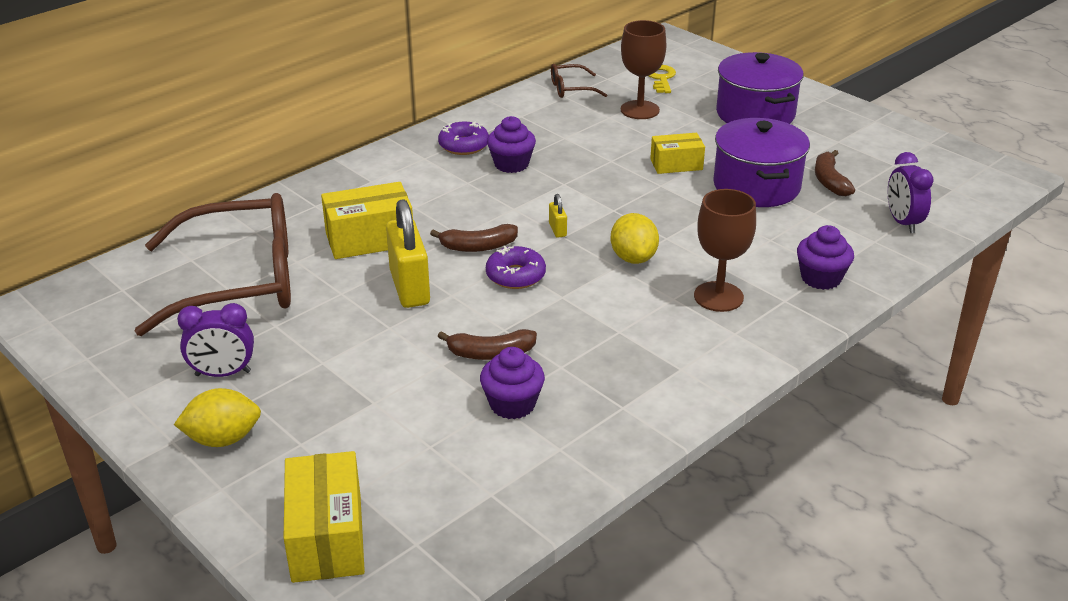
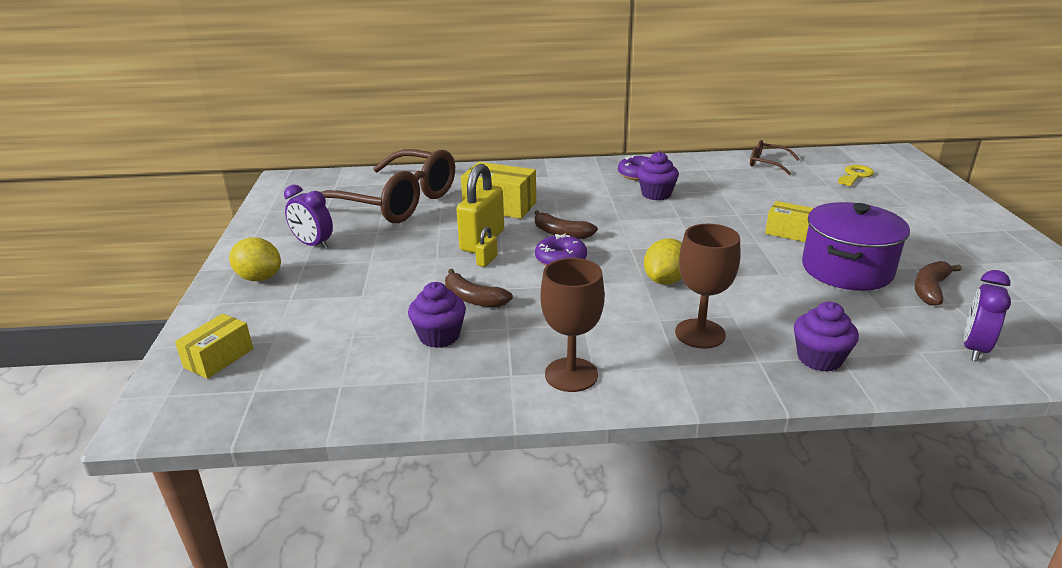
camera: 40 degrees right, 5 degrees down
yellow box [284,451,365,583] -> yellow box [175,314,253,379], size x0.64
yellow padlock [549,194,567,238] -> yellow padlock moved to [475,227,498,267]
brown goblet [621,20,667,119] -> brown goblet moved to [541,258,605,392]
purple pot [716,52,804,124] -> none

